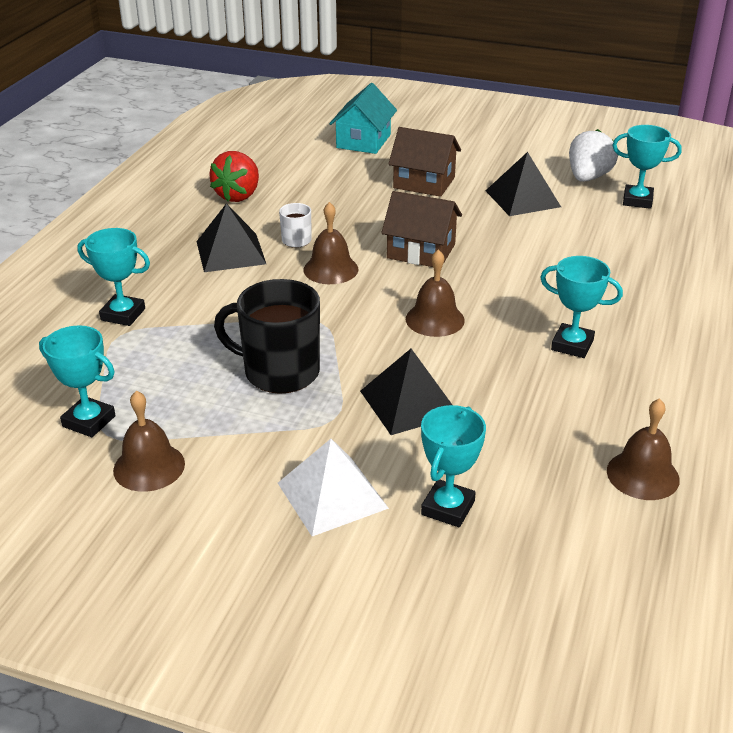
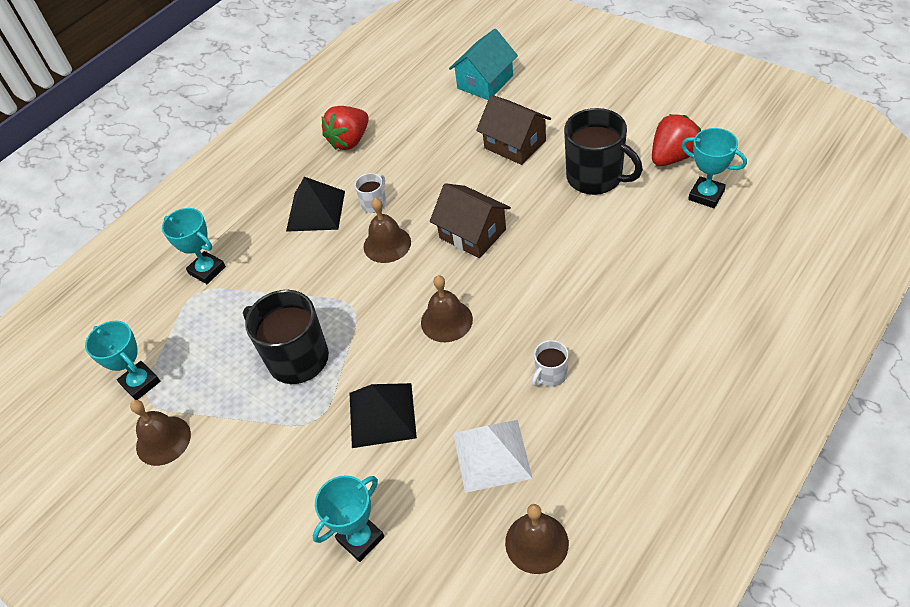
camera: 25 degrees right, 15 degrees up
white pyramid [278,439,389,536] -> white pyramid moved to [453,420,533,493]
black pyramid [485,152,561,216] -> black mug [564,108,643,195]
turquoise trophy [540,256,623,358] -> white mug [532,340,569,386]
white strawberry [569,129,618,182] -> red strawberry [652,114,701,166]

